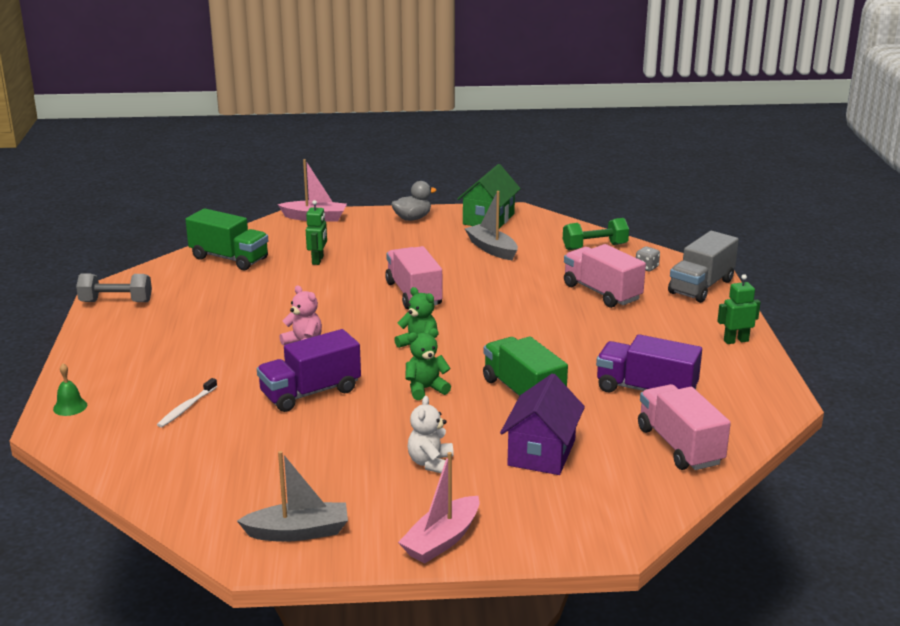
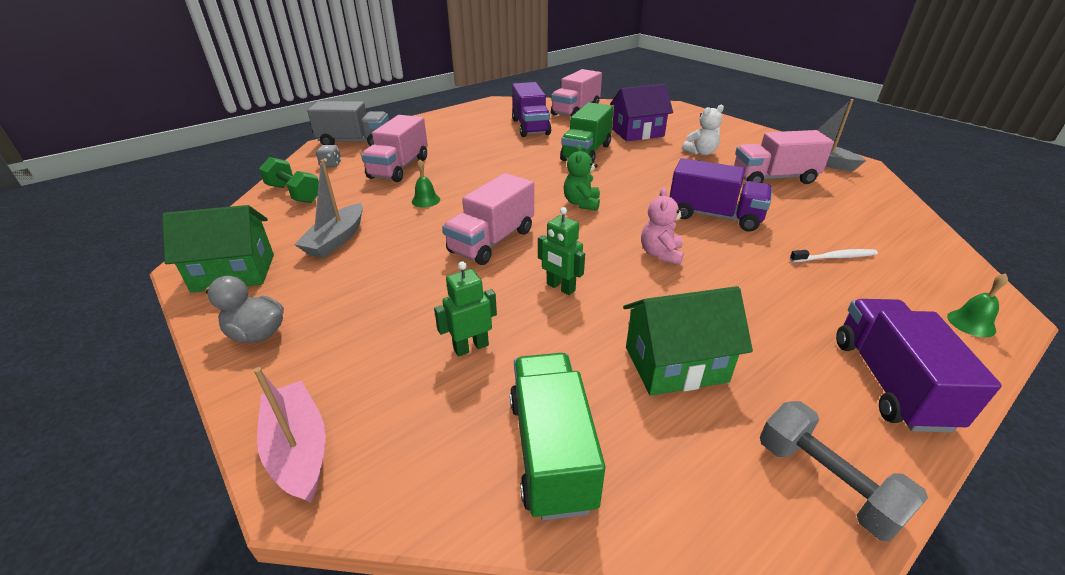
camera: 125 degrees left, 10 degrees up
pink boat [398,452,480,564] -> none
green teddy bear [405,328,451,400] -> none
green robot [717,274,761,344] -> green robot moved to [538,207,585,295]
none -> green bell [412,160,440,207]
none -> green house [623,286,753,396]
none -> pink truck [734,130,834,184]
none -> purple truck [836,299,1002,433]

